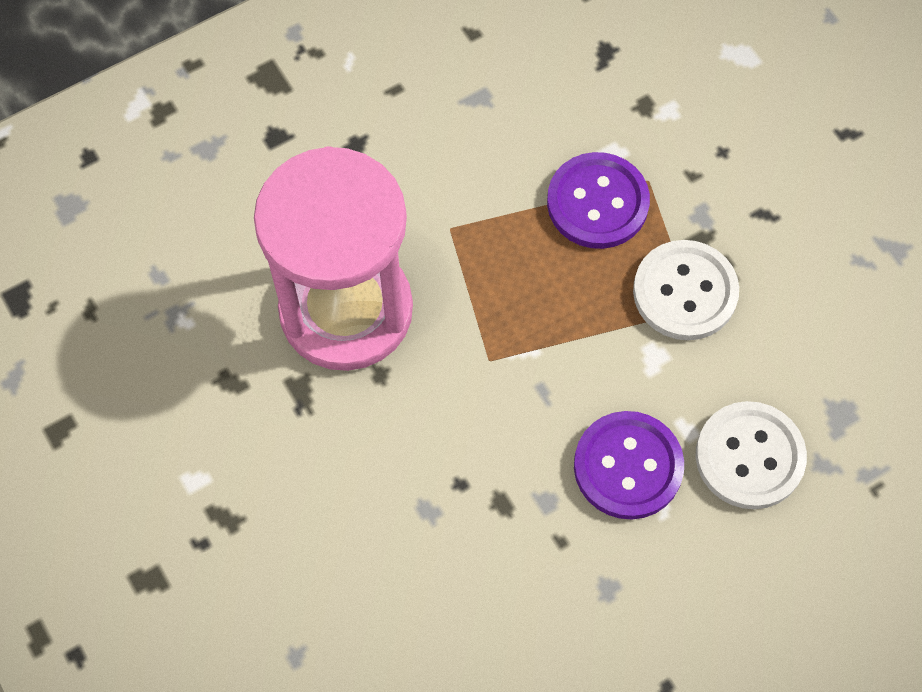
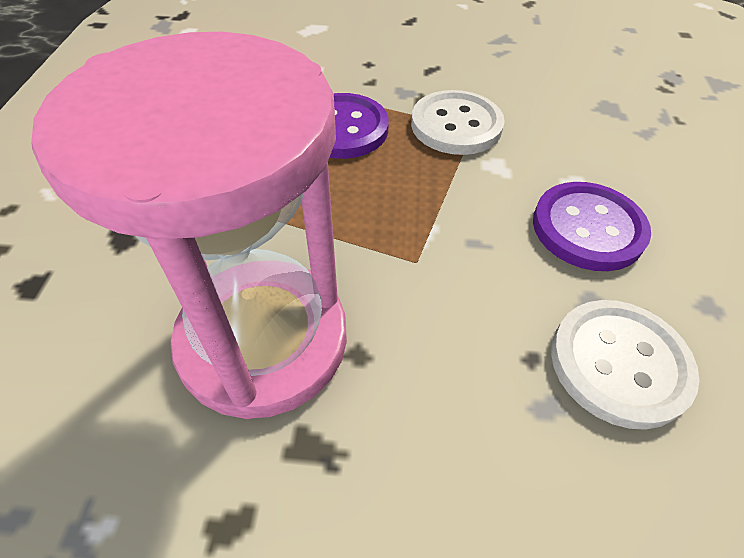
camera: 55 degrees left, 15 degrees down
white button [696,401,807,509] -> white button moved to [551,300,700,430]

